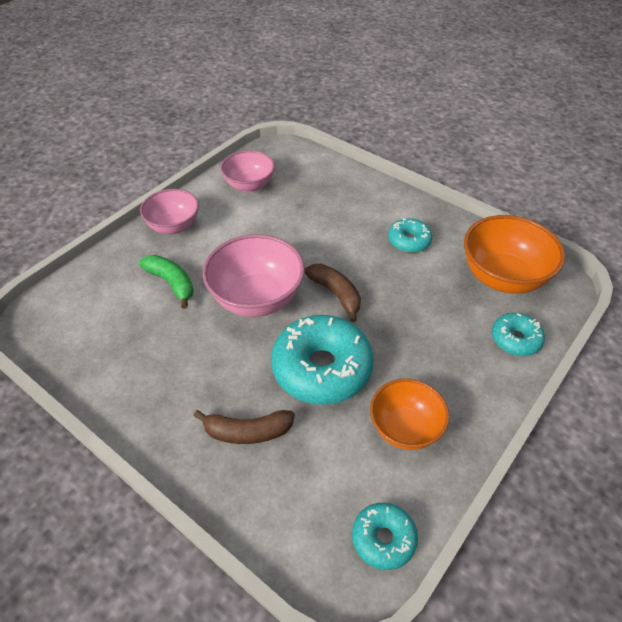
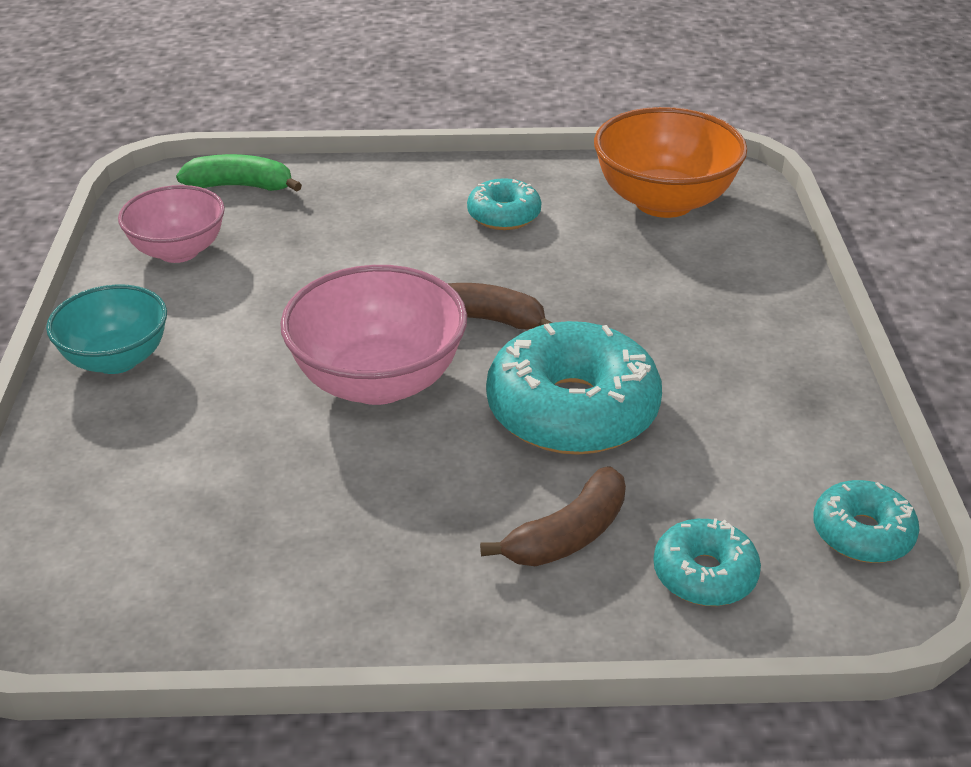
camera: 40 degrees left, 10 degrees down
green banana [139,255,194,309] -> green banana moved to [176,154,302,192]
pink bowl [140,189,199,234] -> turquoise bowl [46,284,167,374]
orange bowl [370,379,449,450] -> none
turquoise donut [492,313,545,356] -> turquoise donut moved to [653,518,761,606]

